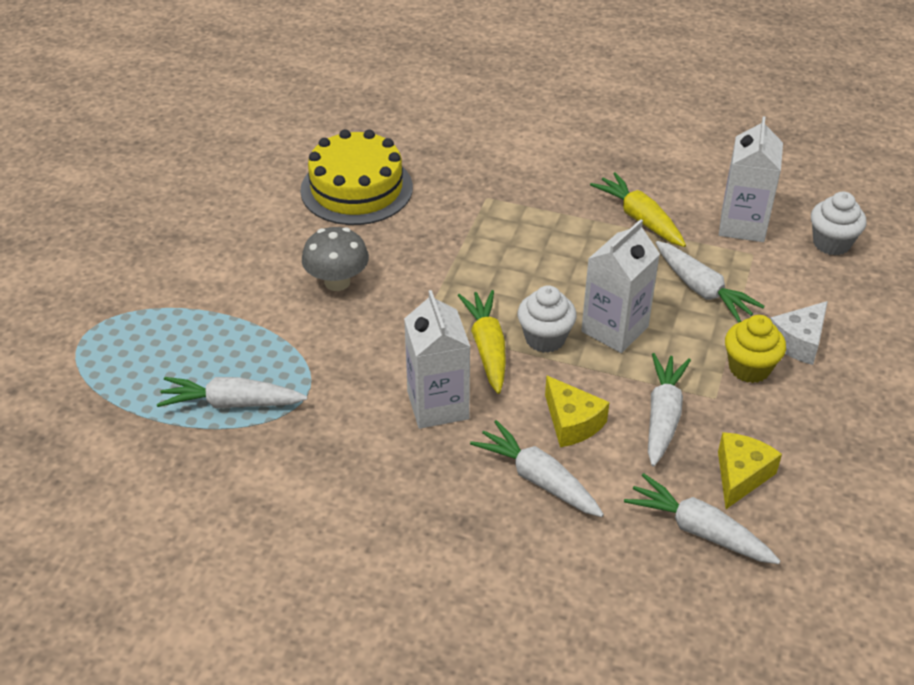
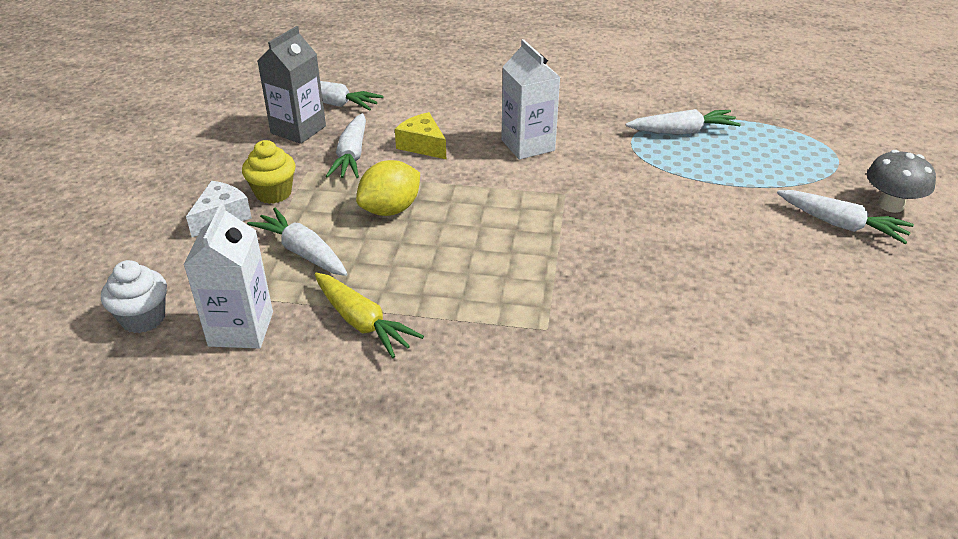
camera: 170 degrees right, 5 degrees down
yellow cake [300,129,413,225] -> none
grey mushroom [302,227,369,291] -> grey mushroom moved to [867,150,936,213]
yellow carrot [458,290,506,394] -> none
white carrot [470,420,604,517] -> white carrot moved to [777,190,914,244]
white cupcake [518,285,577,353] -> none
white carton [581,219,660,353] -> yellow lemon [356,160,420,216]
yellow cheese [718,432,782,509] -> grey carton [257,26,326,144]

